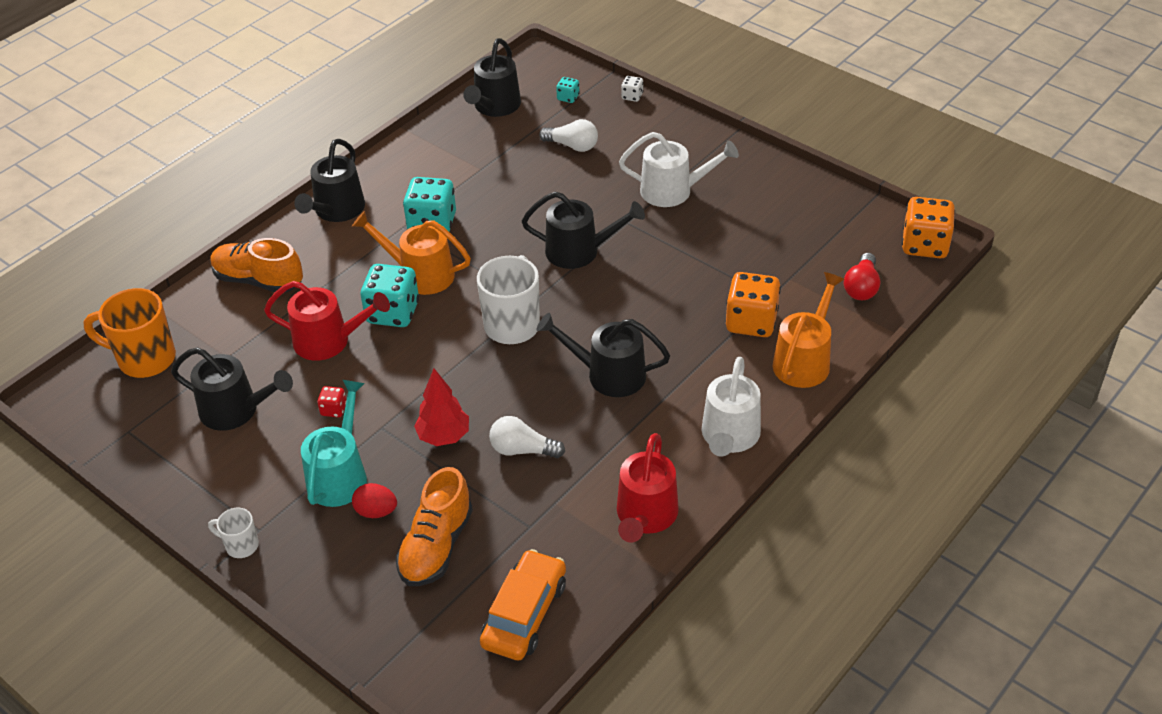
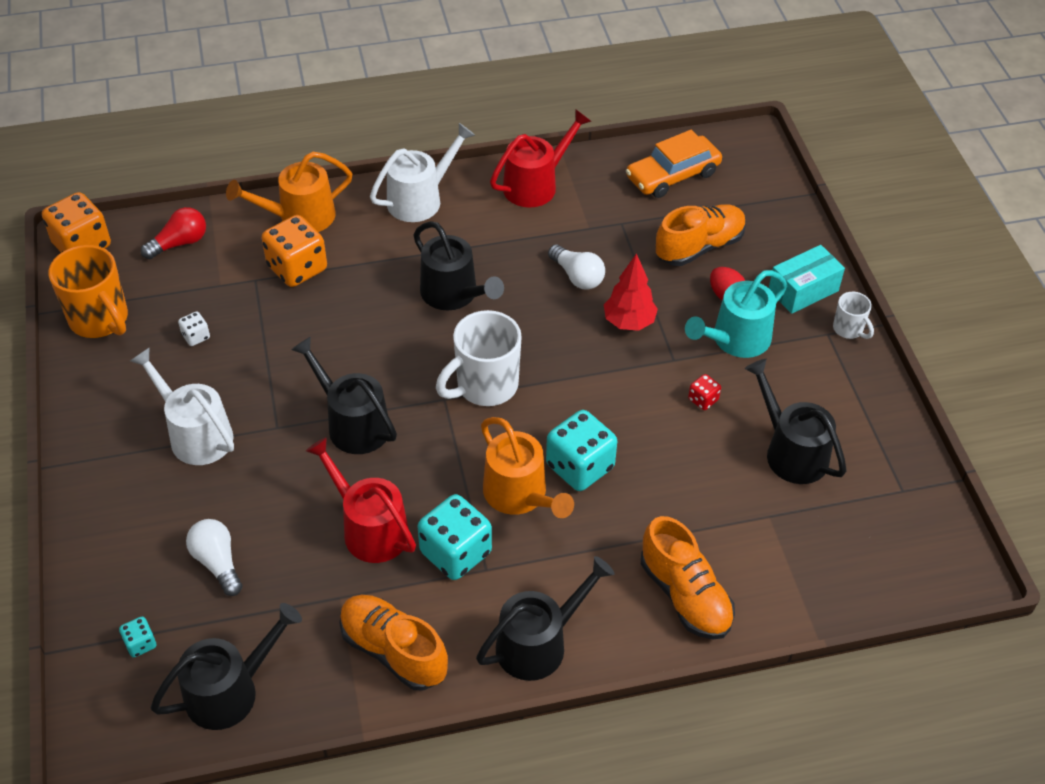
camera: 145 degrees left, 5 degrees up
orange mug [83,288,176,378] -> orange mug moved to [48,245,128,338]
red watering can [264,281,390,360] -> red watering can moved to [306,437,416,563]
white dice [621,76,643,102] -> white dice moved to [178,311,210,346]
none -> orange shoe [339,595,448,691]
none -> turquoise box [769,245,845,314]

